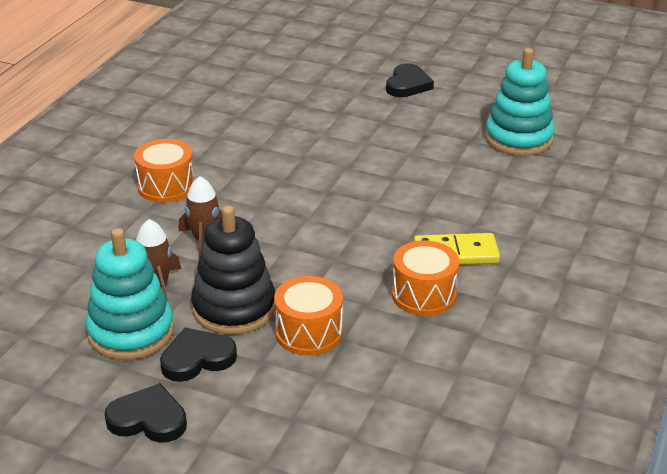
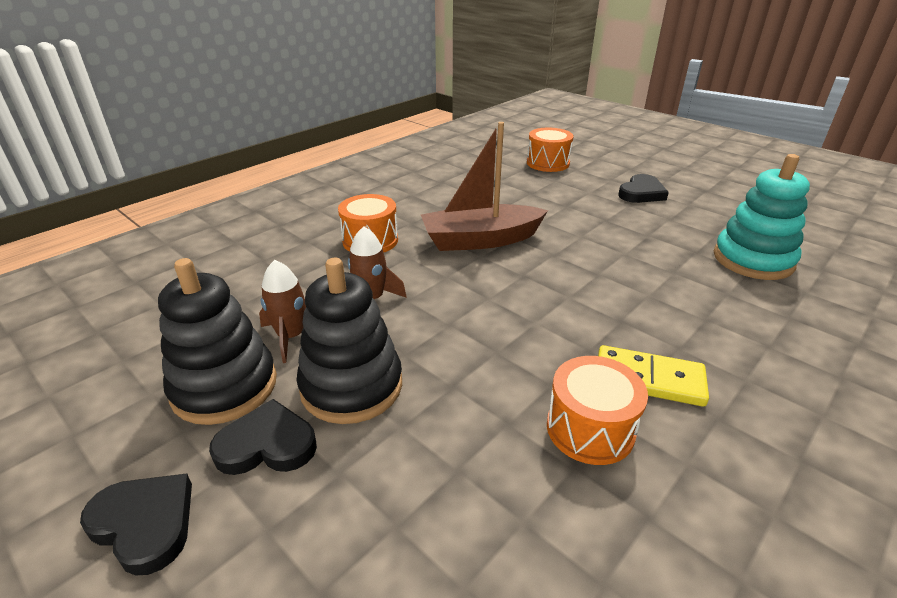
camera: 20 degrees right, 0 degrees up
turquoise stacking toy [85,228,174,360] -> black stacking toy [158,258,277,425]
orange drum [274,276,343,355] -> orange drum moved to [527,128,574,172]
none -> brown boat [421,122,548,251]

